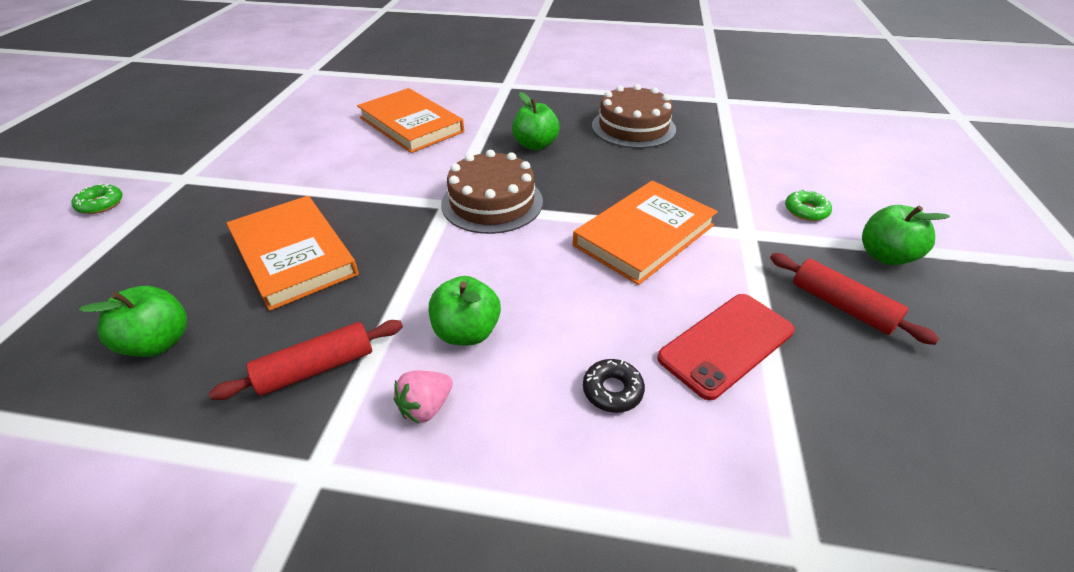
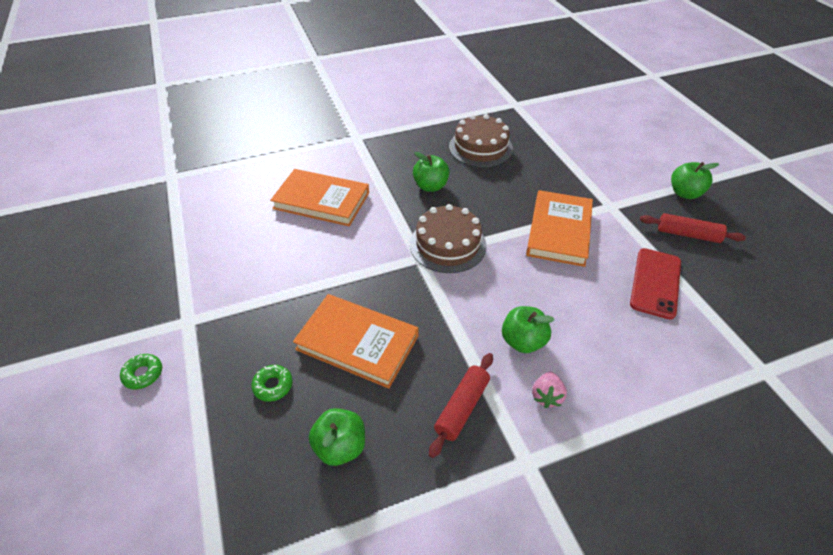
camera: 30 degrees left, 5 degrees up
black donut [583,359,645,413] -> none
green donut [785,189,832,221] -> green donut moved to [251,365,293,402]

